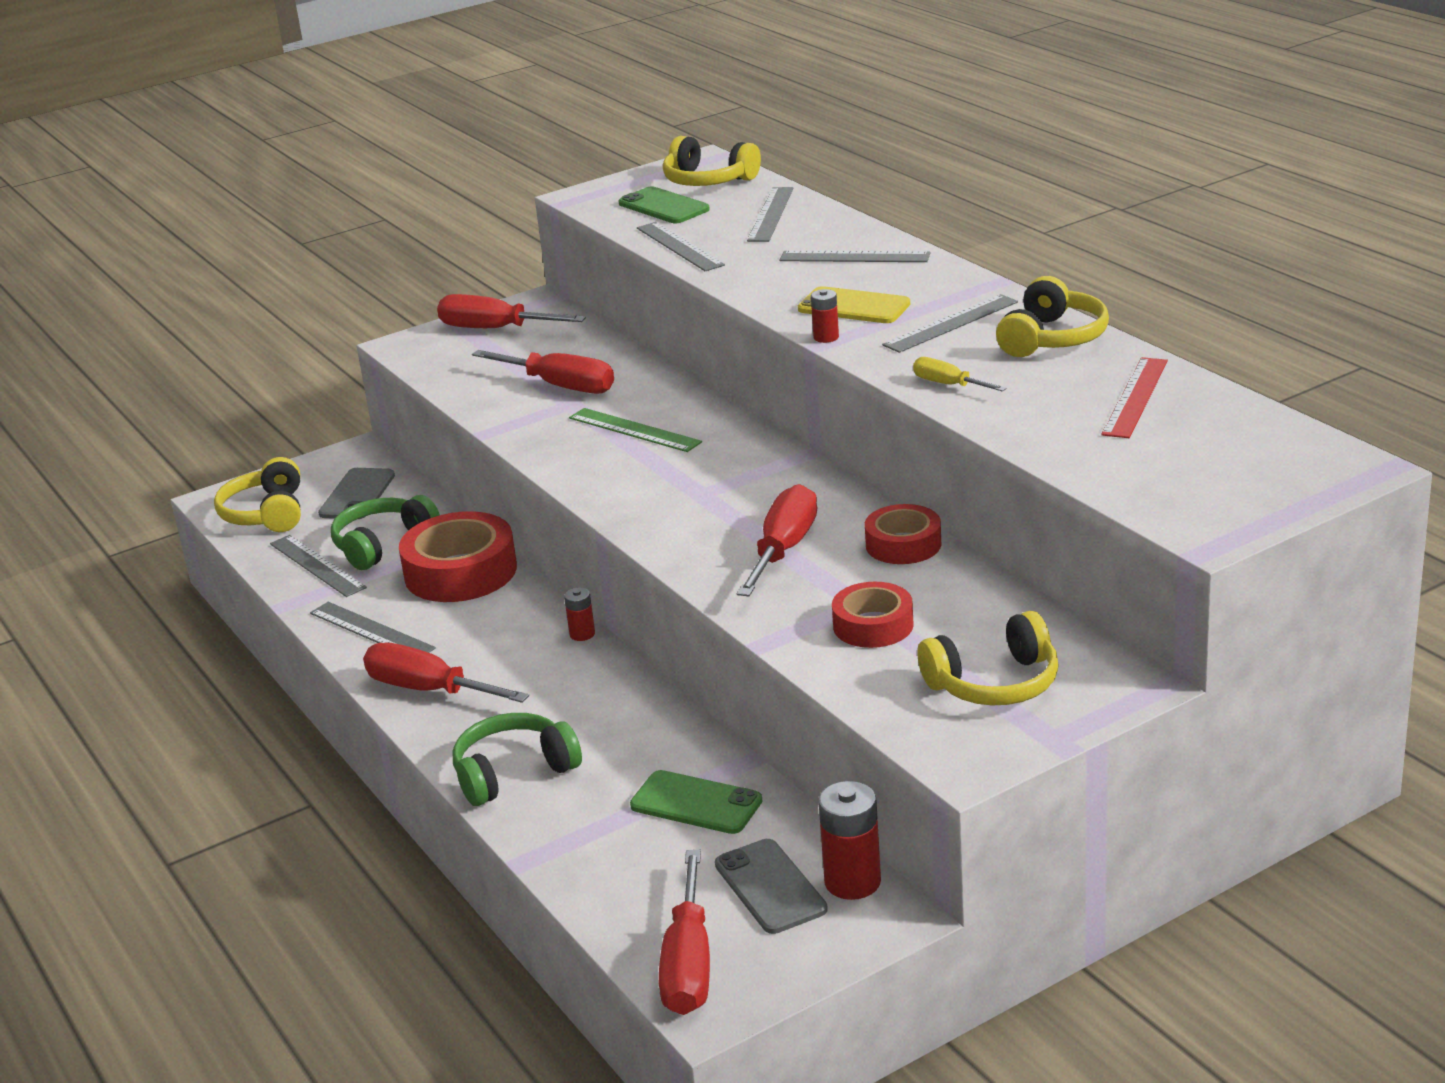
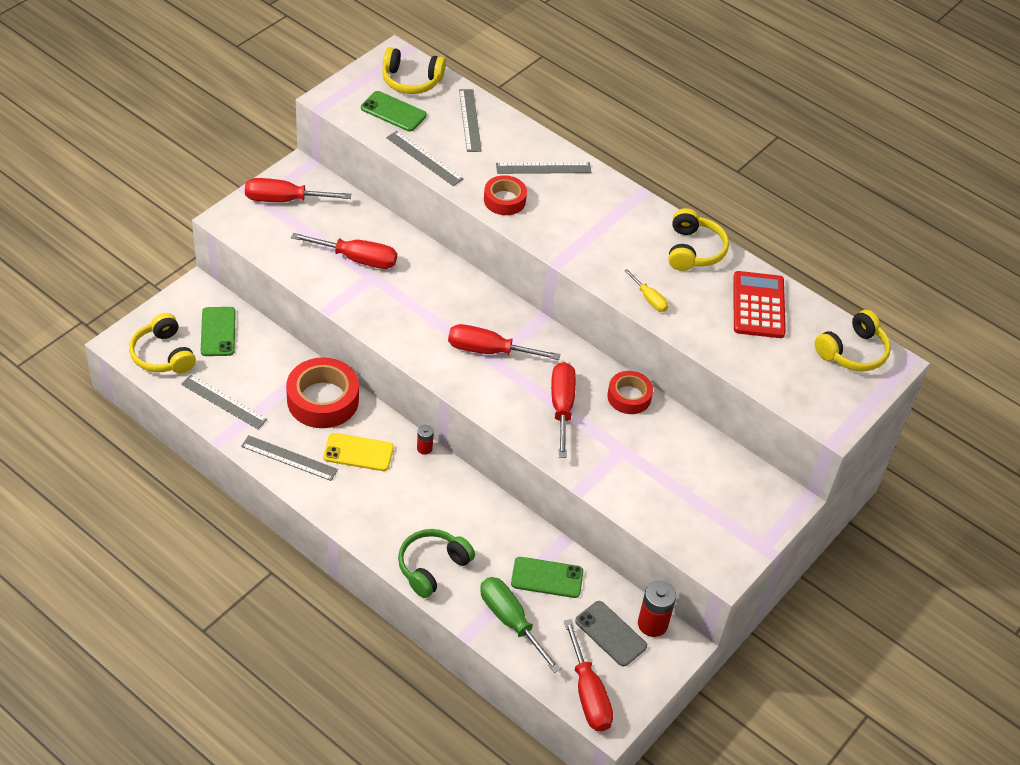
camera: 25 degrees left, 20 degrees up
grey phone [318,468,395,519] -> green phone [201,307,236,356]
green headphones [331,495,440,570] -> none
red screwdriver [363,643,529,703] -> red screwdriver moved to [448,324,560,360]
green ruler [569,408,702,452] -> none
yellow phone [798,286,910,323] -> yellow phone moved to [323,433,394,471]
red battery [811,289,839,343] -> none
red tape [832,582,914,648] -> red tape moved to [484,175,527,215]
grey ruler [882,294,1018,353] -> none
yellow screwdriver [913,357,1007,392] -> yellow screwdriver turned 150 degrees counterclockwise [624,269,668,312]
yellow headphones [917,611,1059,705] -> yellow headphones moved to [815,310,891,371]
red ruler [1101,357,1168,438] -> red calculator [733,271,786,338]
none -> green screwdriver [480,577,561,673]

